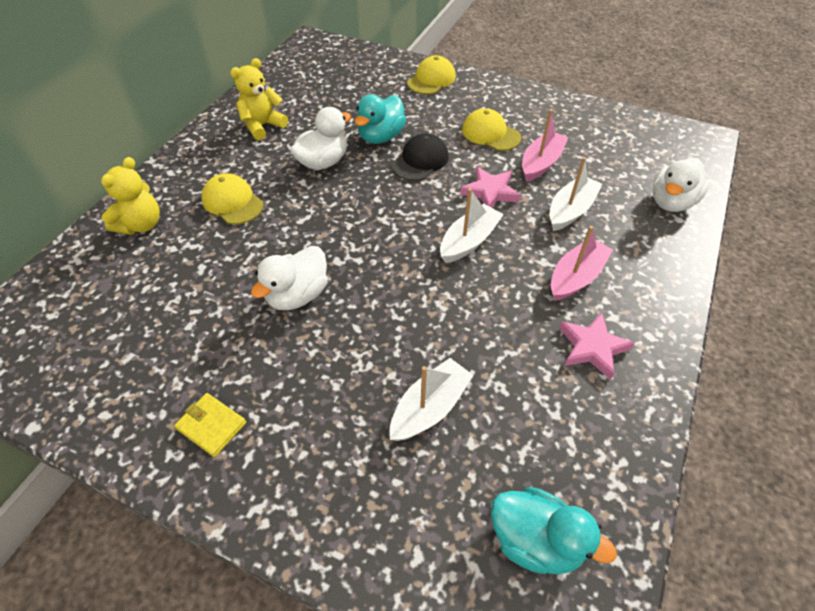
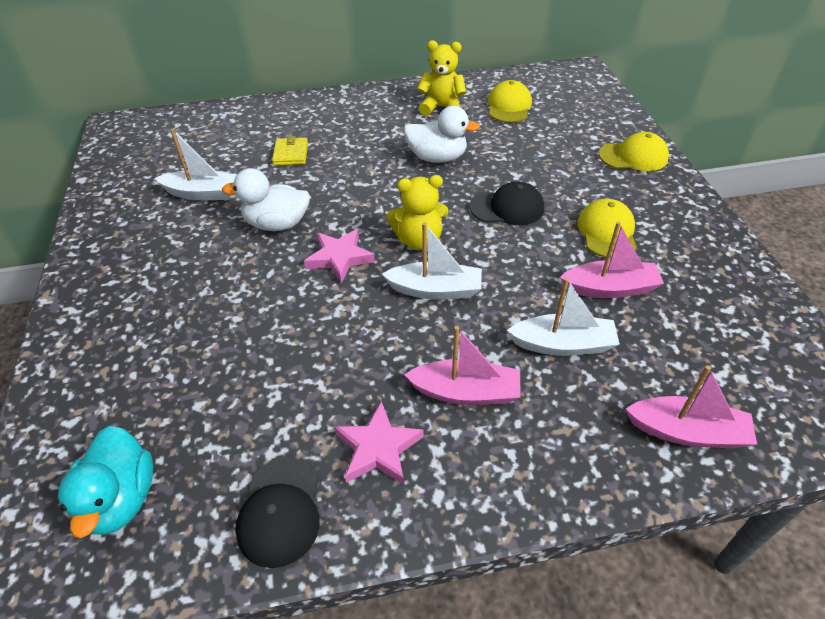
camera: 55 degrees right, 5 degrees down
yellow teddy bear [101,157,160,235] -> yellow teddy bear moved to [386,175,449,250]
yellow wallet [174,393,246,457] -> yellow wallet moved to [272,136,308,166]
yellow cap [201,173,263,224] -> yellow cap moved to [488,80,532,123]
turquoise duck [355,94,406,144] -> none
white boat [390,358,474,441] -> white boat moved to [155,129,237,200]
pink star [460,167,520,208] -> pink star moved to [304,229,375,283]
white duck [653,158,709,212] -> pink boat [626,365,757,449]
none -> black cap [235,458,320,568]

